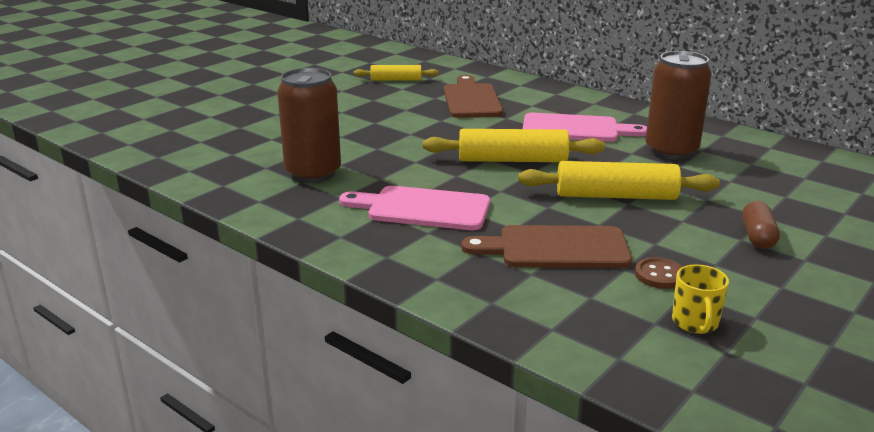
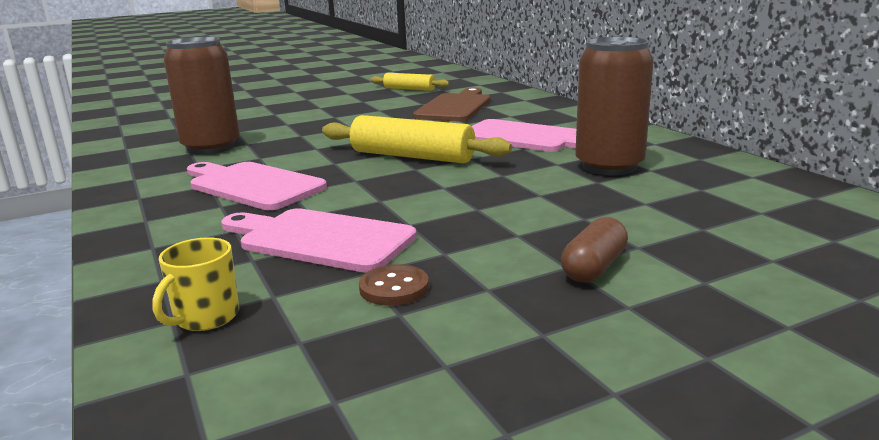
camera: 25 degrees right, 5 degrees down
brown cutting board [461,225,632,268] -> pink cutting board [221,208,417,273]
yellow rolling pin [518,161,720,200] -> none
yellow mug [672,264,729,334] -> yellow mug moved to [152,237,239,331]

